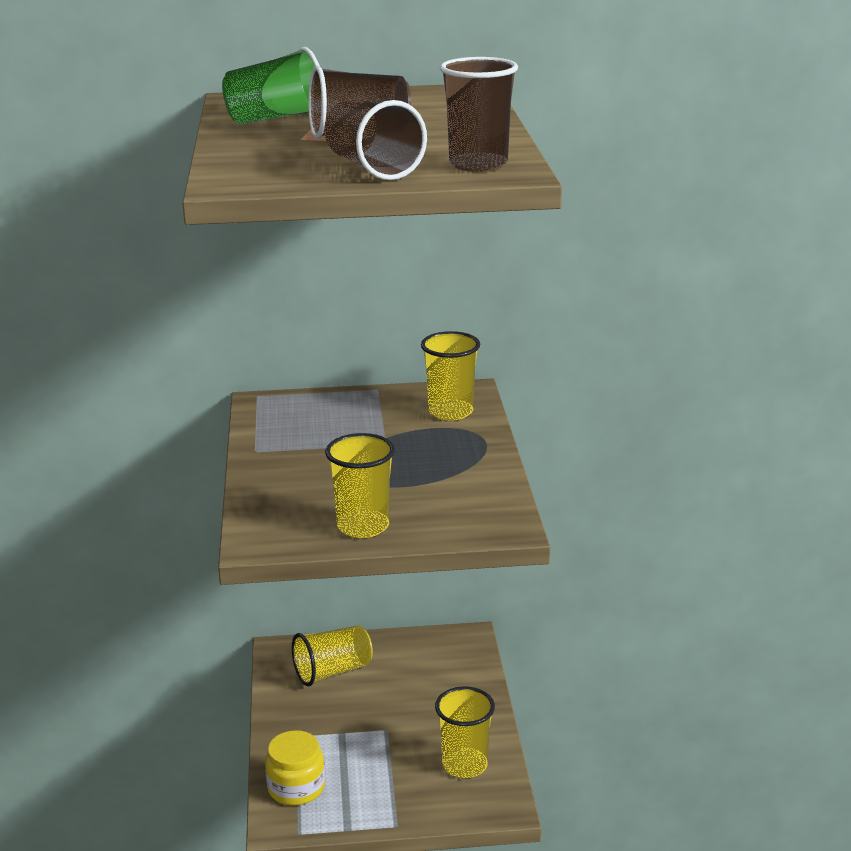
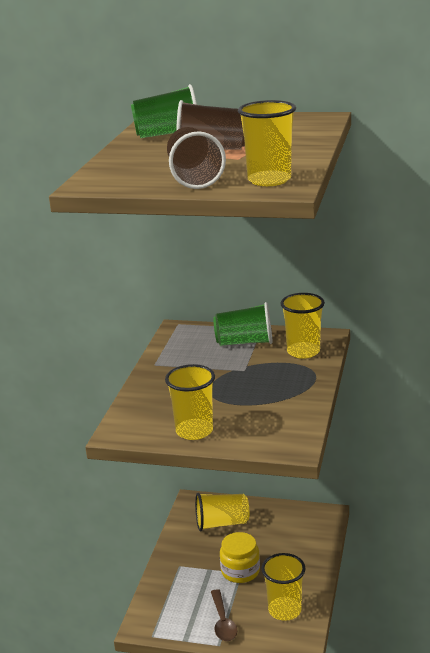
camera: 20 degrees right, 0 degrees up
yellow jar [265,730,325,806] -> yellow jar moved to [220,532,260,583]
brown cup [440,57,518,172] -> yellow cup [238,100,296,186]
none -> brown spoon [211,589,238,641]
none -> green cup [213,302,273,346]

